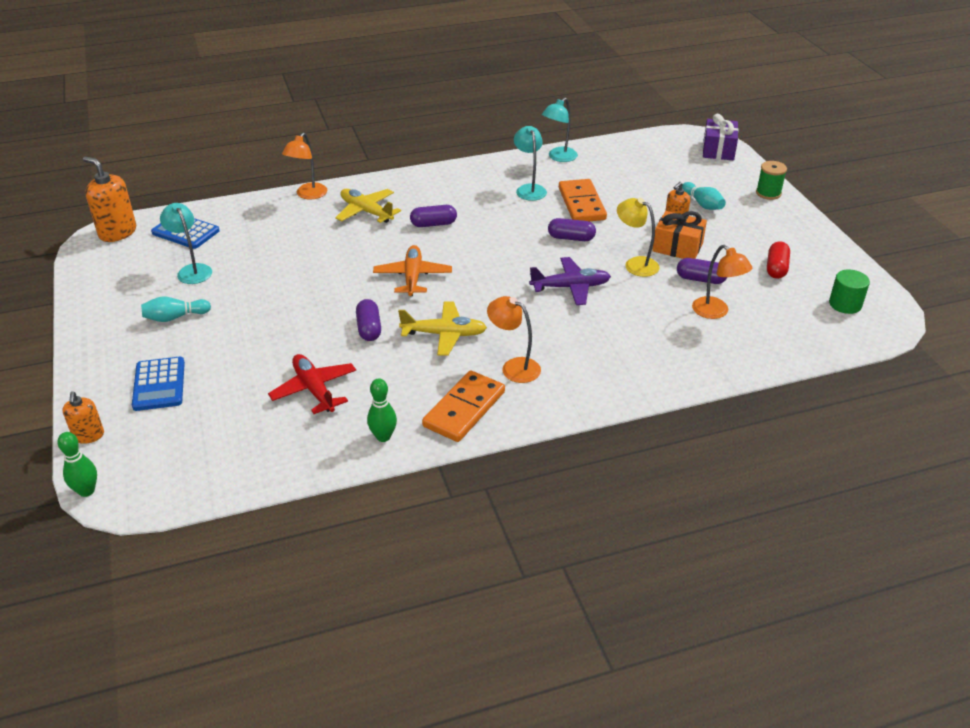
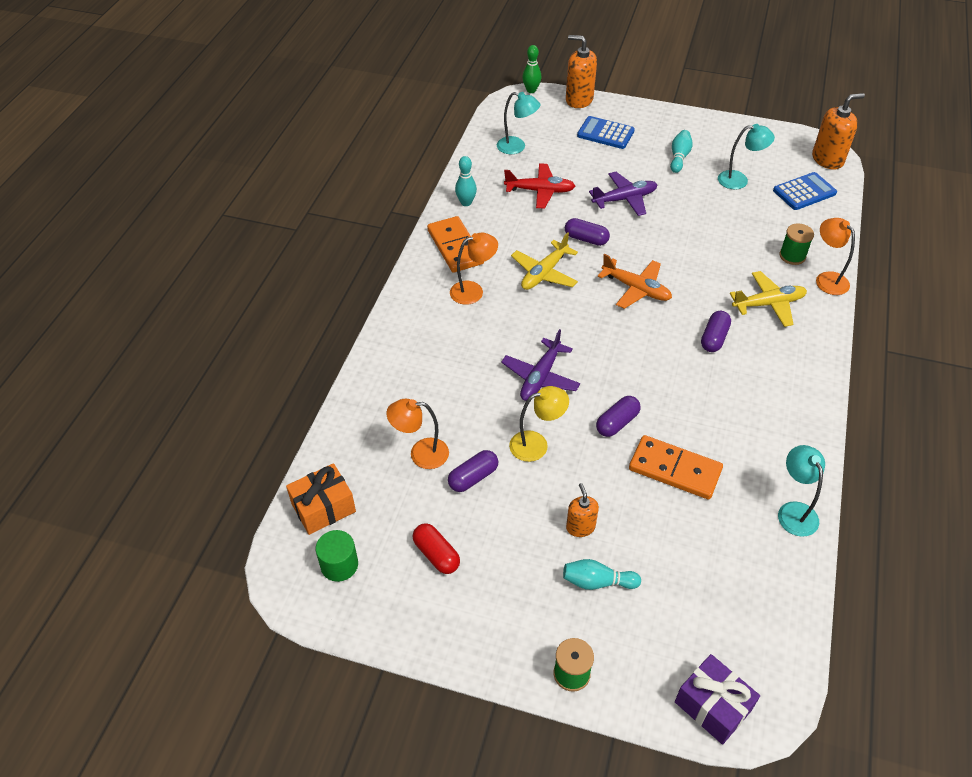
camera: 125 degrees right, 10 degrees up
orange soap dispenser [62,391,104,444] -> orange soap dispenser [566,35,597,108], size x1.70
green bowling pin [367,378,397,442] -> turquoise bowling pin [455,156,477,206]
turquoise lamp [514,126,547,201] -> turquoise lamp moved to [497,92,540,154]
orange gift [652,211,707,259] -> orange gift moved to [286,463,356,535]
none -> purple plane [589,172,657,216]
none -> green spool [779,223,814,265]

